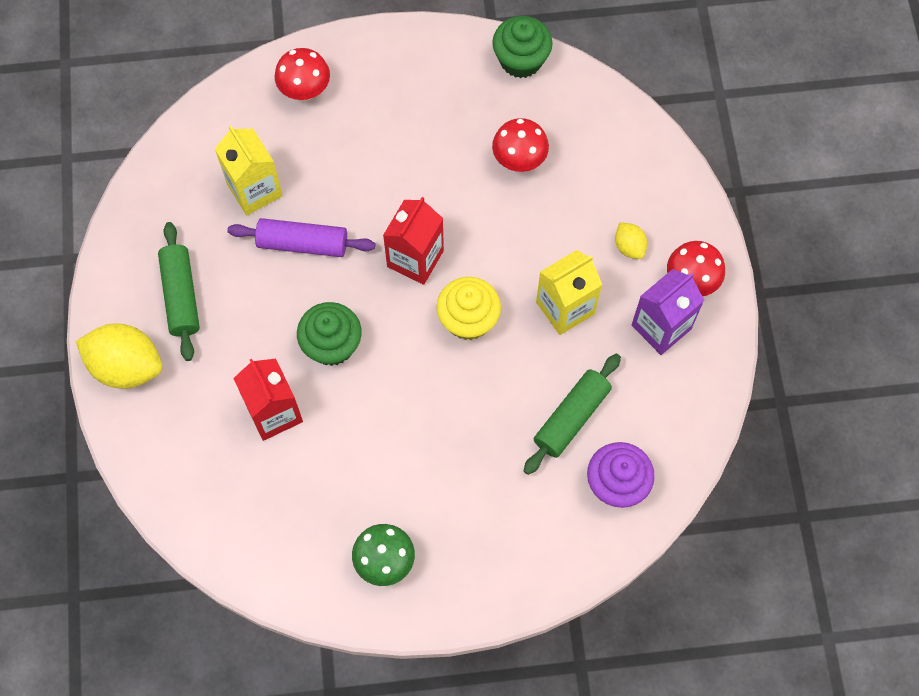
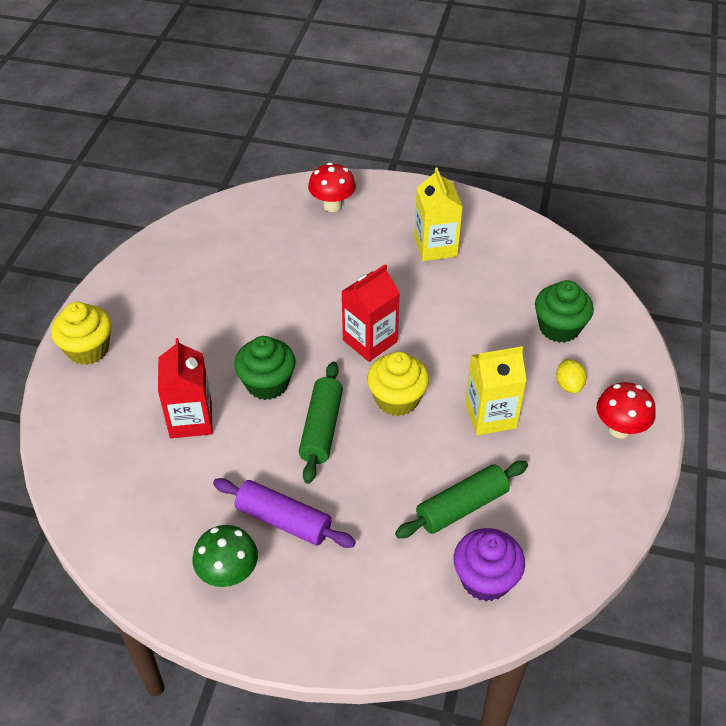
camera: 20 degrees right, 20 degrees down
yellow lemon [76,323,162,389] -> yellow cupcake [51,302,112,365]
green rolling pin [158,222,200,361] -> green rolling pin moved to [299,362,343,484]
yellow carton [215,126,283,215] -> yellow carton moved to [414,168,463,261]
purple rolling pin [227,218,375,257] -> purple rolling pin moved to [213,478,356,548]
green cupcake [492,16,553,78] -> green cupcake moved to [535,280,594,343]
red mushroom [492,118,549,172] -> none
purple carton [632,269,704,355] -> none

